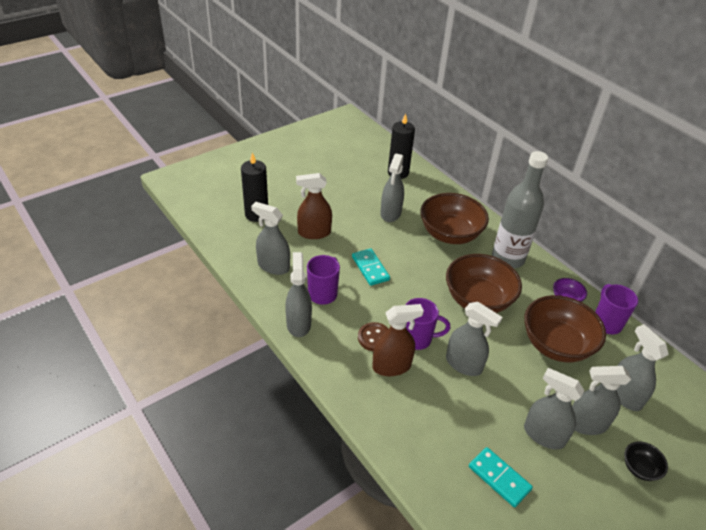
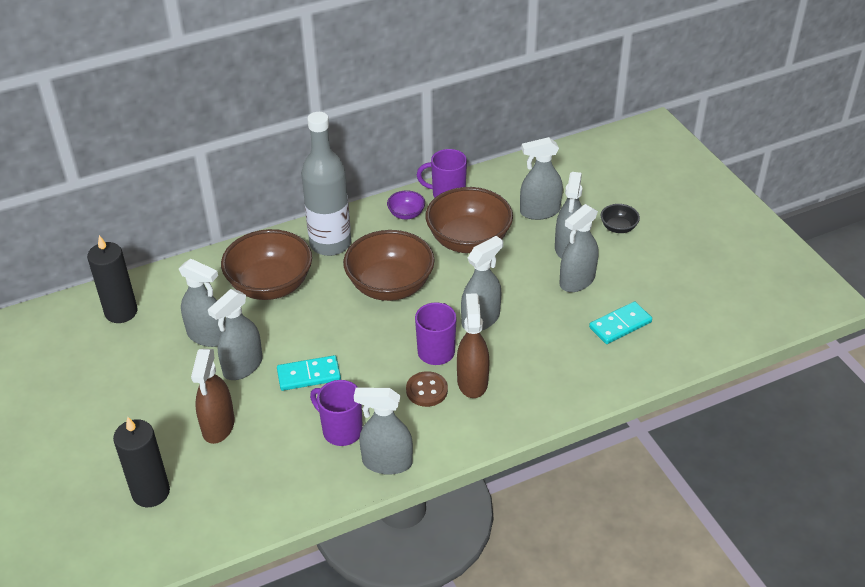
camera: 75 degrees left, 0 degrees up
grey spray bottle [251,202,290,275] -> grey spray bottle moved to [208,289,263,380]

